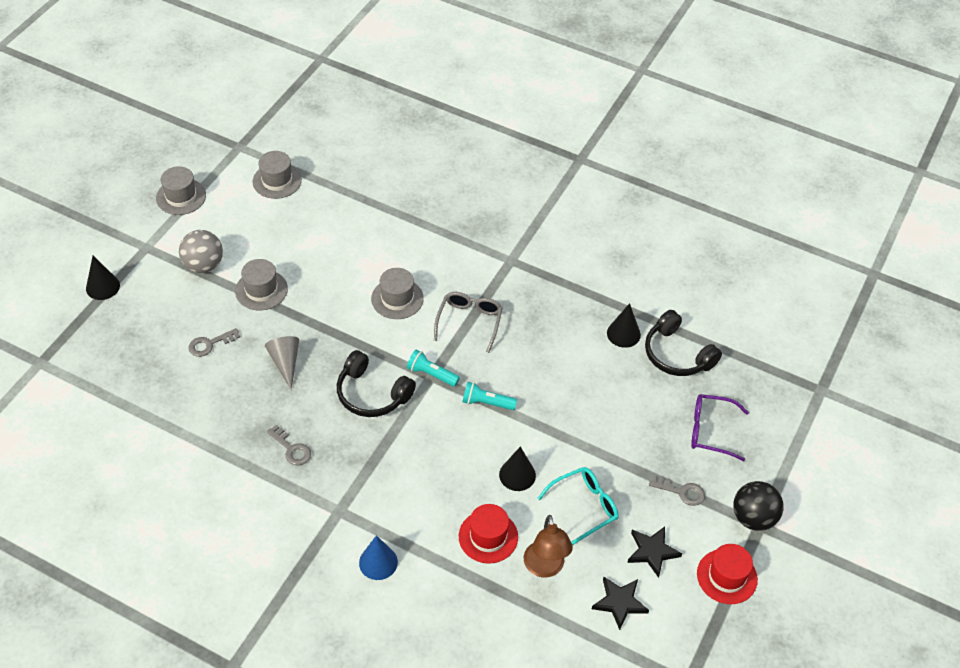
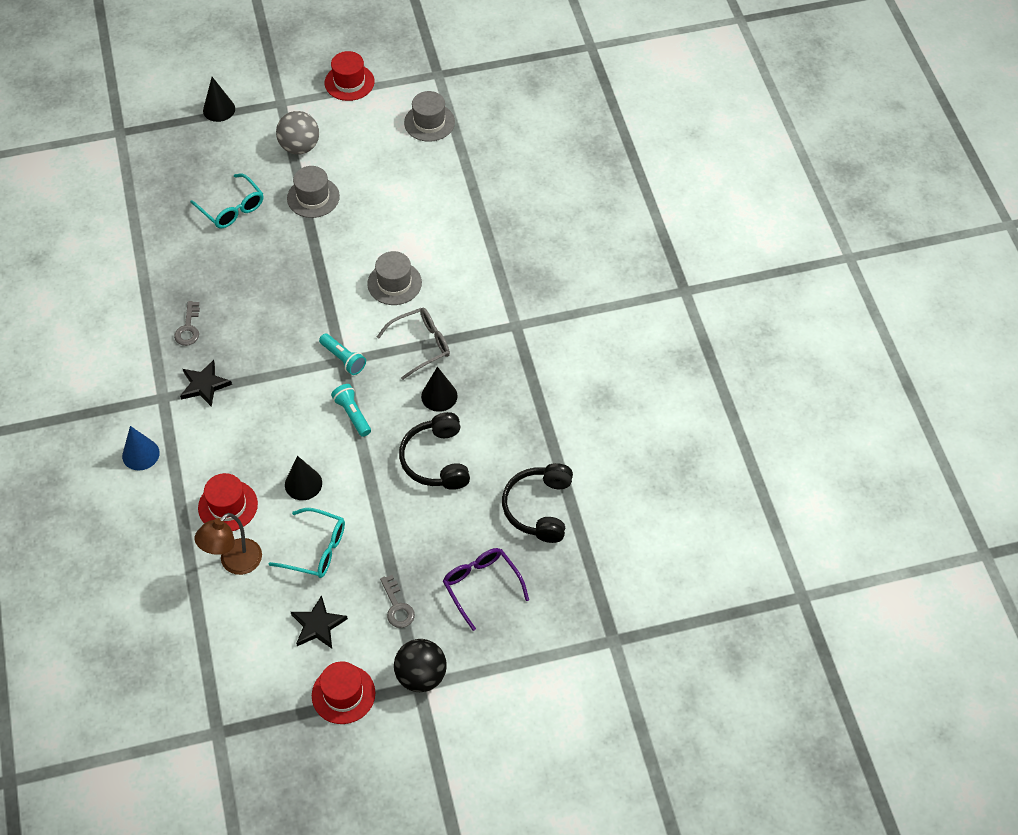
camera: 50 degrees right, 5 degrees up
grey hat [156,166,206,215] -> red hat [325,51,375,101]
grey key [188,328,240,357] -> turquoise glasses [190,173,263,228]
grey cone [265,336,299,390] -> none
black headphones [337,350,416,417] -> black headphones moved to [399,412,470,490]
turquoise flashlight [407,349,460,387] -> turquoise flashlight turned 150 degrees clockwise [319,334,366,375]
black star [592,577,649,630] -> black star moved to [180,360,232,407]
black cone [607,303,641,348] -> black cone moved to [421,367,458,412]

